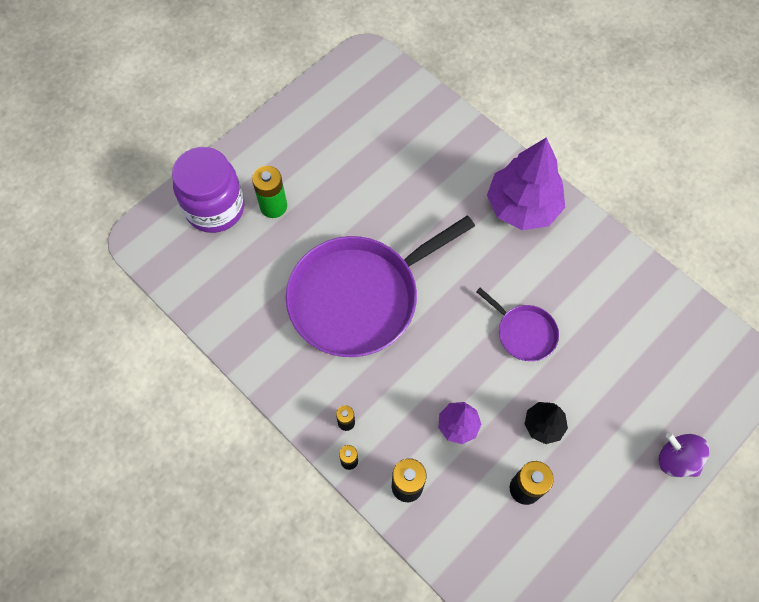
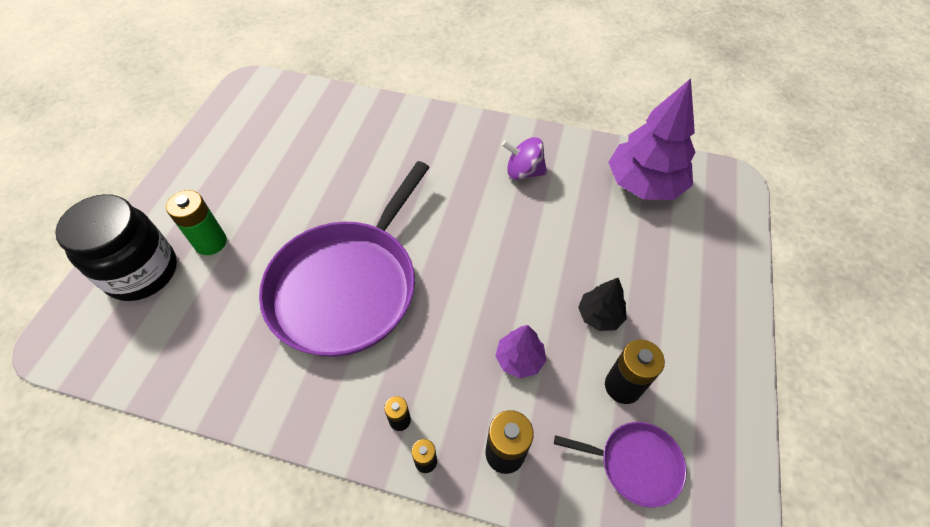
camera: 30 degrees left, 10 degrees down
purple jar [172,147,244,233] -> black jar [55,194,177,301]
purple pan [476,288,559,361] -> purple pan moved to [554,422,687,508]
purple tree [487,137,565,230] -> purple tree moved to [608,78,695,200]
purple spinning top [659,433,710,477] -> purple spinning top moved to [502,137,547,180]

